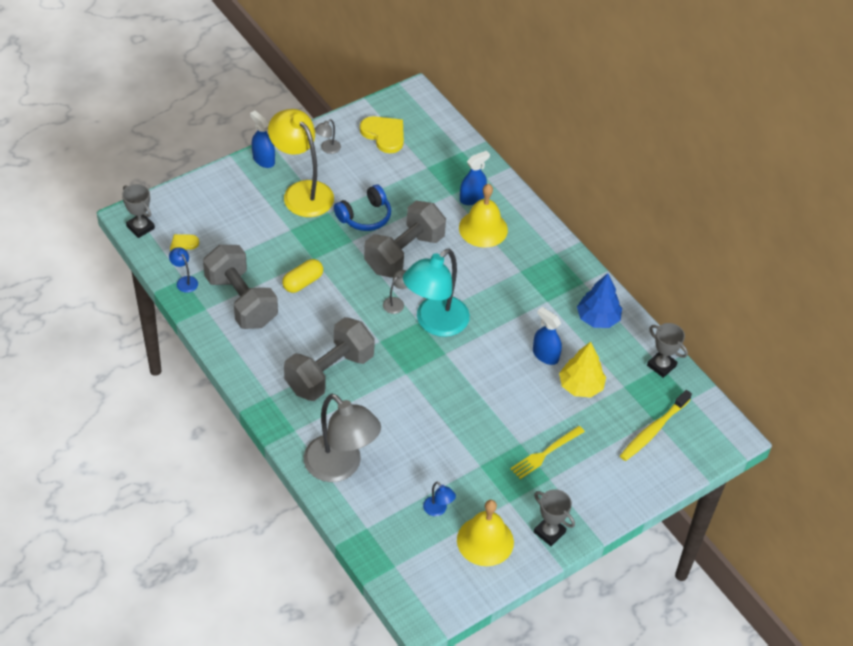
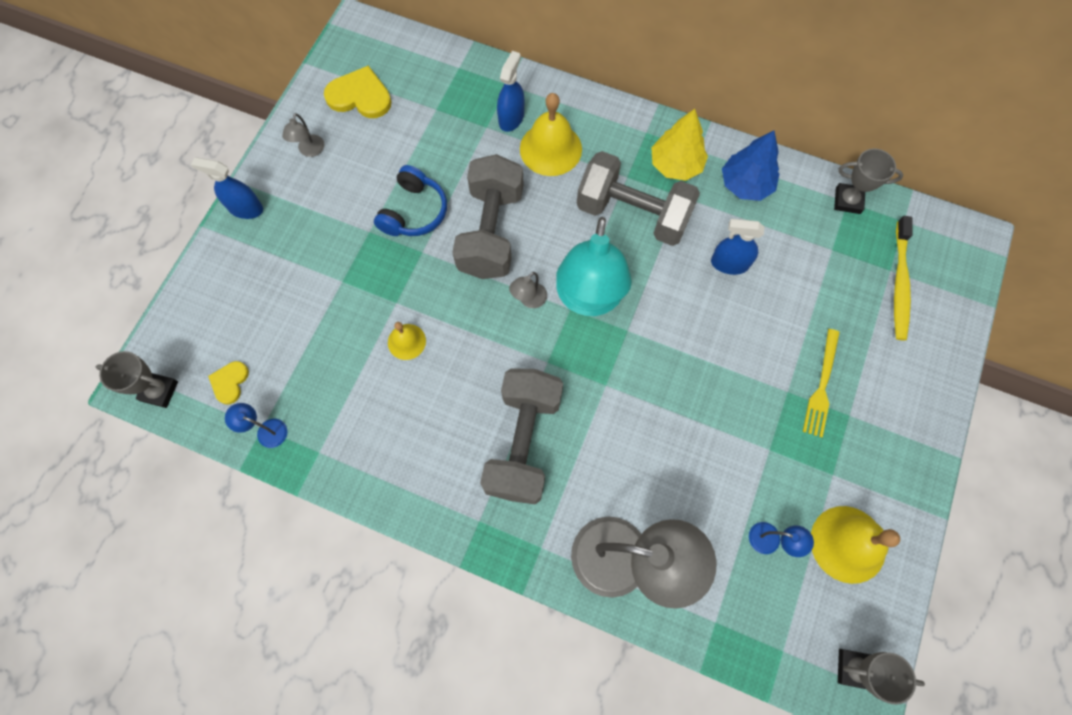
camera: 30 degrees left, 20 degrees up
grey dumbbell [203,245,278,329] -> grey dumbbell moved to [577,151,700,246]
yellow lamp [268,109,334,217] -> none
yellow capsule [282,259,323,293] -> yellow bell [388,322,426,360]
grey lamp [383,270,407,314] -> grey lamp turned 150 degrees counterclockwise [509,272,547,308]
grey trophy [534,489,575,546] -> grey trophy moved to [838,649,925,705]
yellow tree [559,342,606,398] -> yellow tree moved to [651,109,708,181]

